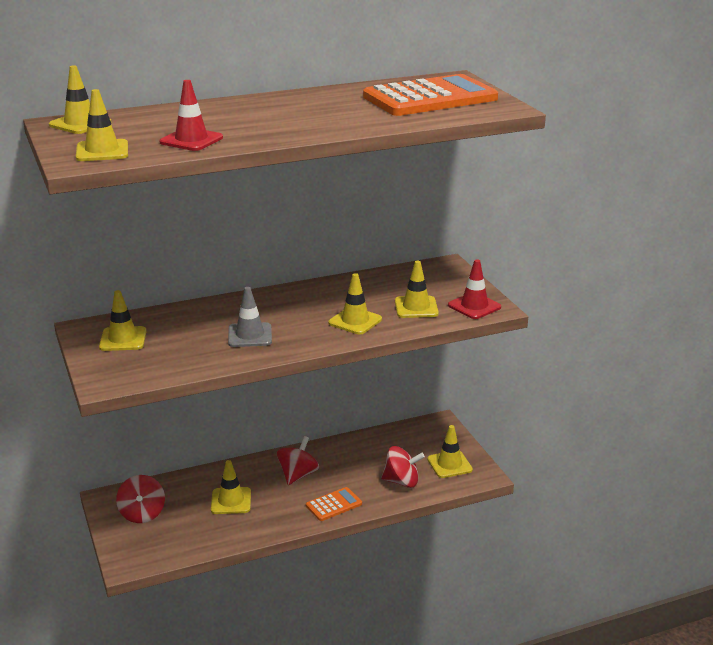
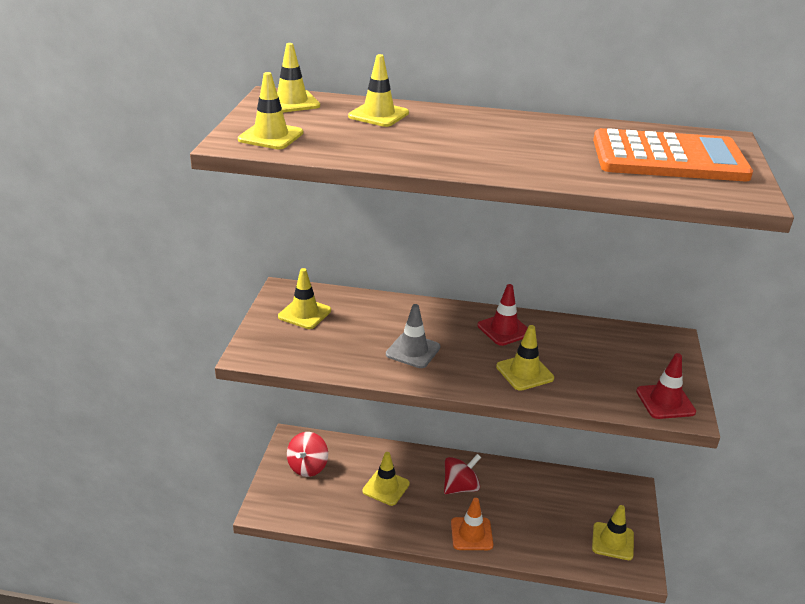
camera: 30 degrees right, 5 degrees up
red traffic cone [159,80,223,151] -> red traffic cone moved to [477,284,528,346]
orange calculator [306,487,362,521] -> orange traffic cone [451,498,493,550]
red spinning top [381,446,425,488] -> none
yellow traffic cone [395,261,439,318] -> yellow traffic cone moved to [348,54,409,127]

